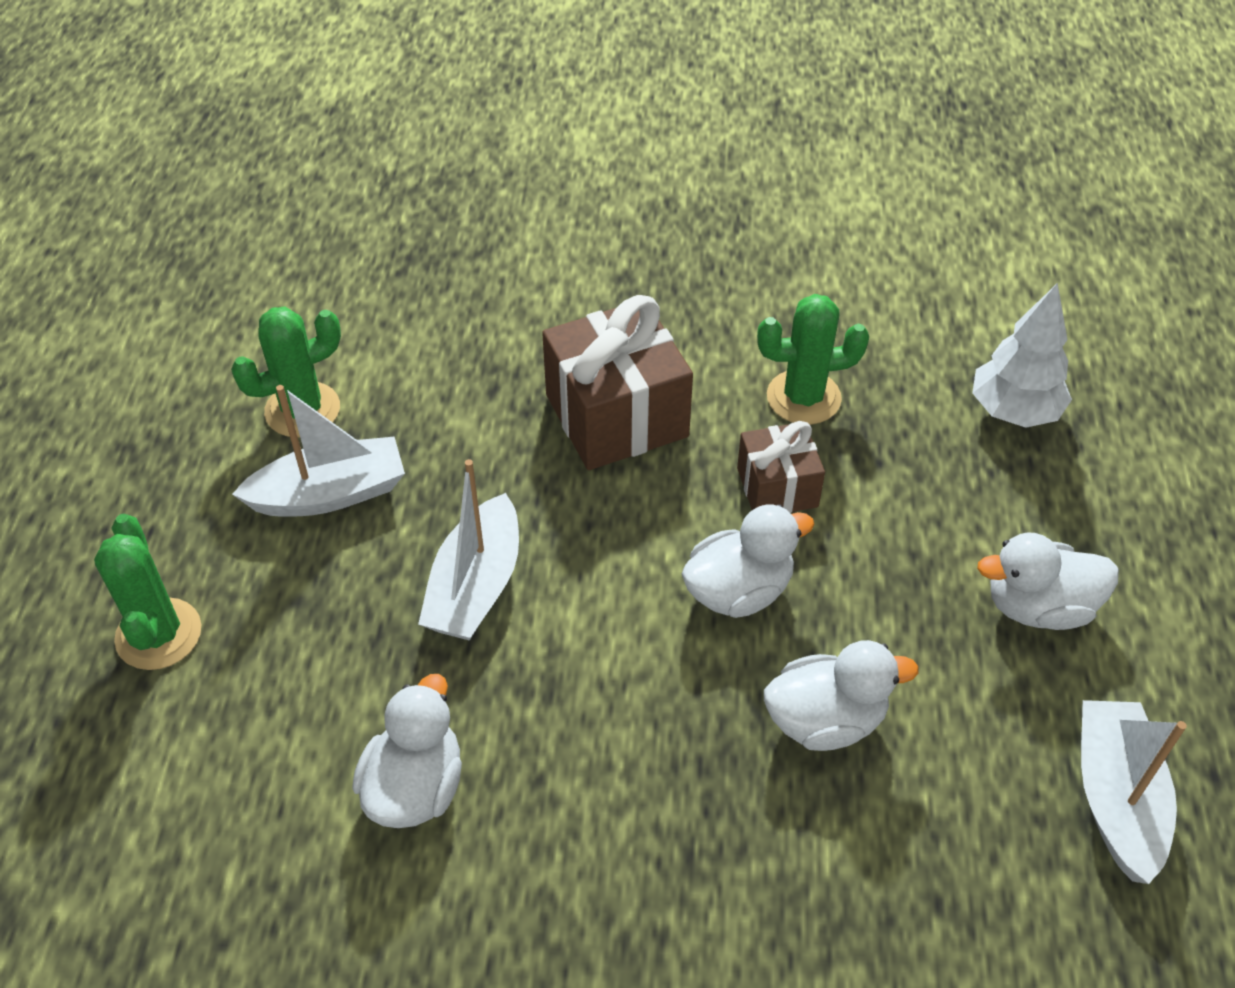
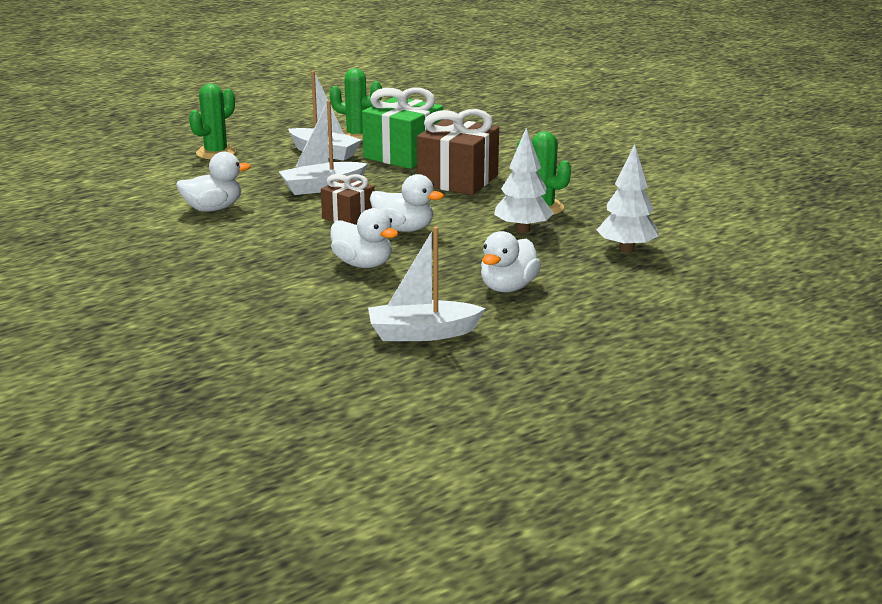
camera: 50 degrees right, 25 degrees down
brown gift [737,421,825,513] -> brown gift moved to [321,174,375,225]
white duck [977,532,1119,630] -> white duck turned 105 degrees counterclockwise [481,231,541,292]
white boat [1081,700,1187,884] -> white boat turned 150 degrees counterclockwise [368,227,486,341]
none -> green gift [362,88,443,169]
none -> white tree [494,128,554,233]

